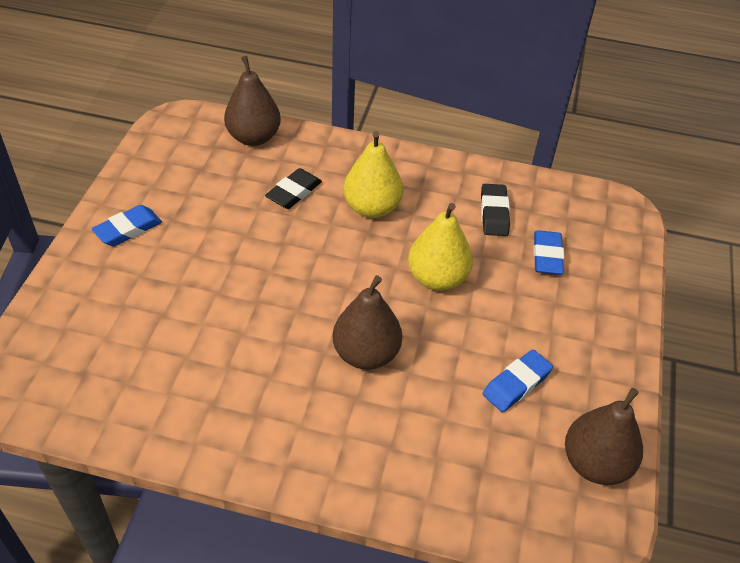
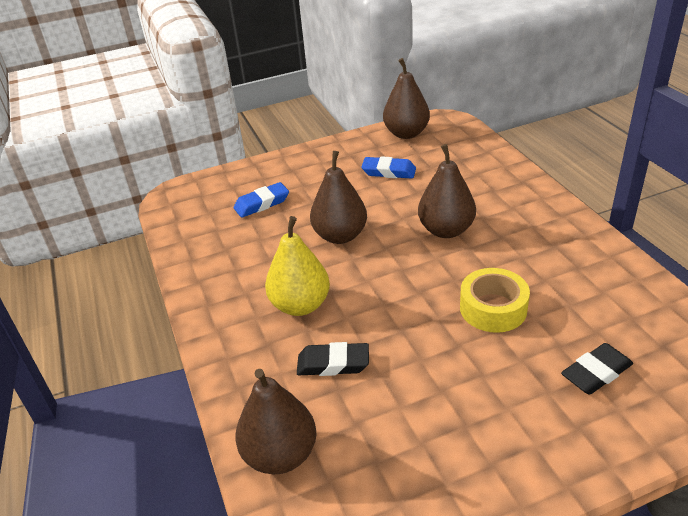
camera: 120 degrees left, 10 degrees down
blue eraser [92,205,162,246] -> none
yellow pear [408,203,473,291] -> brown pear [310,151,367,244]
black eraser [481,184,510,236] -> black eraser moved to [561,343,633,395]
none -> yellow tape [460,268,530,333]

